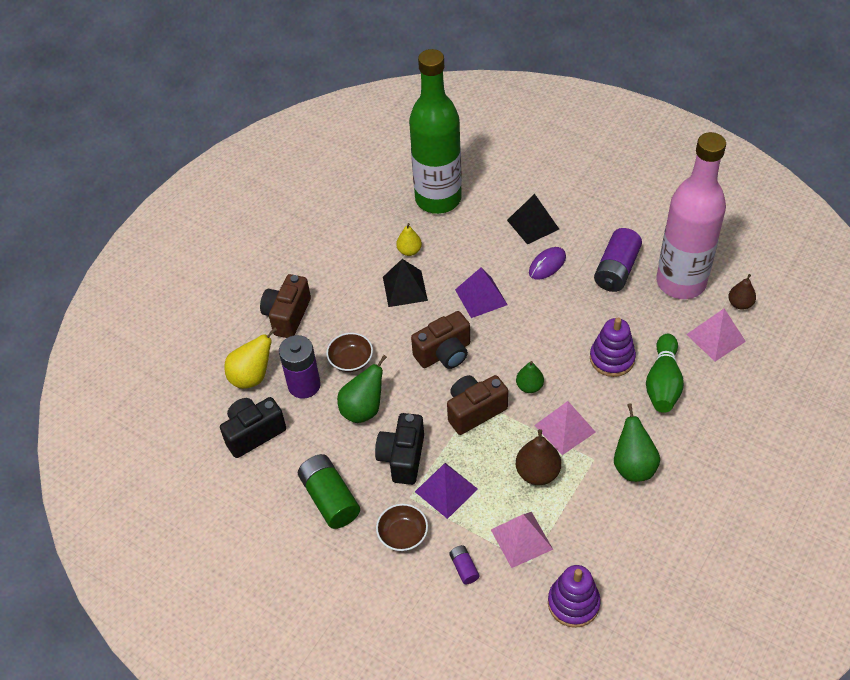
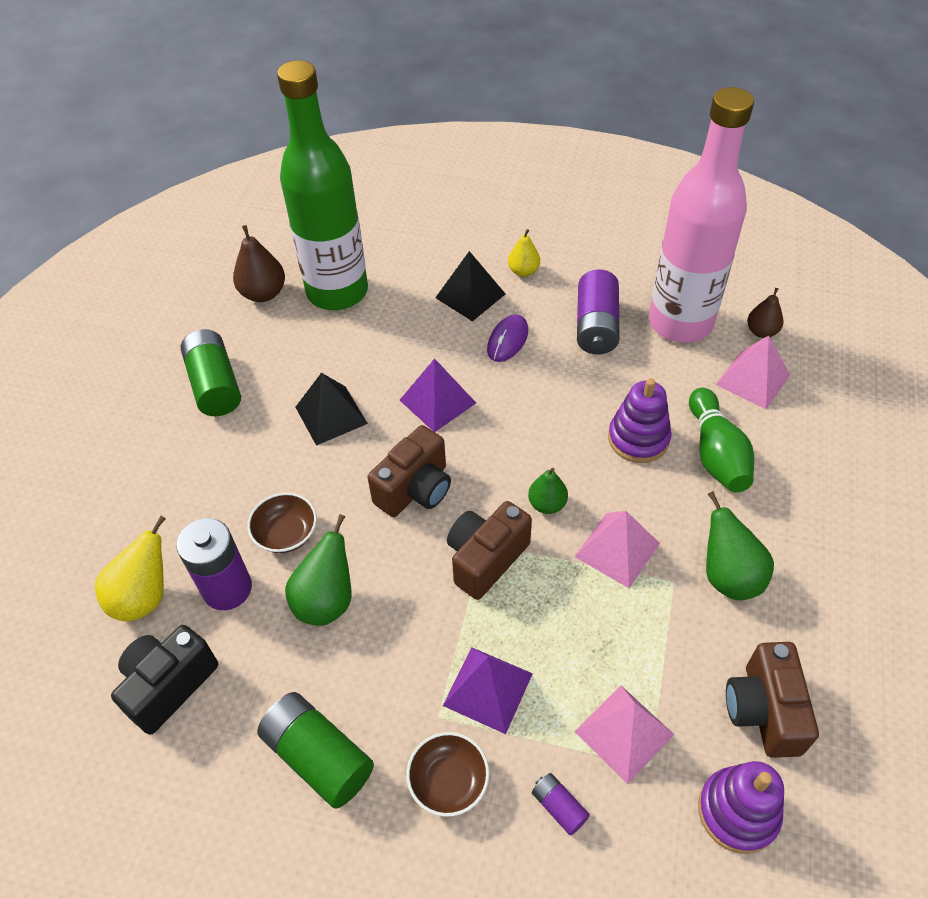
camera: 20 degrees left, 0 degrees up
brown camera [260,274,311,338] -> brown camera moved to [726,642,819,758]
black camera [375,413,424,485] -> none
yellow pear [396,223,422,256] -> yellow pear moved to [508,229,540,277]
brown pear [516,429,561,485] -> brown pear moved to [233,225,285,302]
none -> green battery [181,329,241,416]

